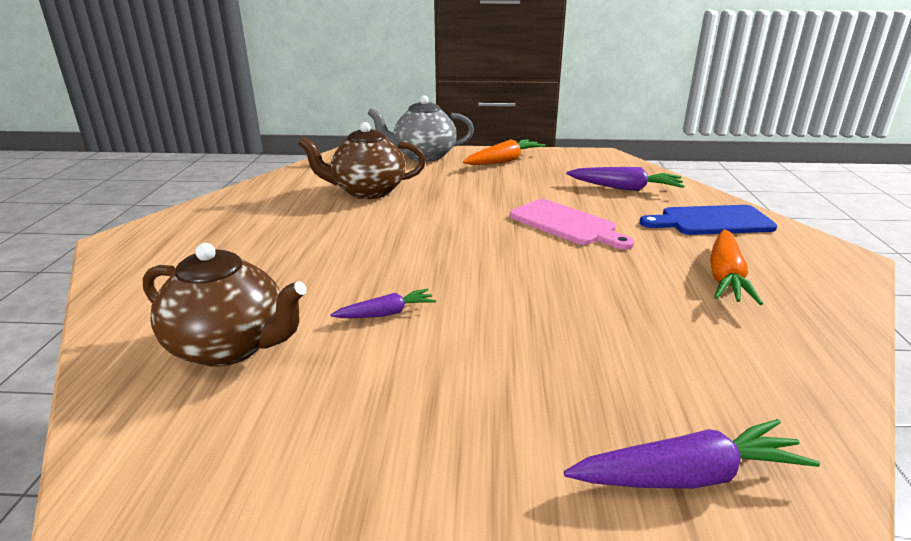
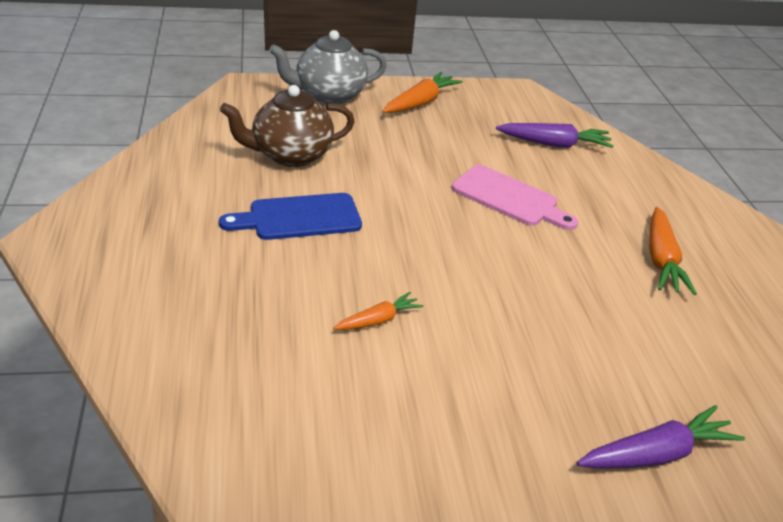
camera: 15 degrees left, 10 degrees up
brown teapot [143,243,307,367] -> none
purple carrot [330,289,436,318] -> orange carrot [333,292,423,330]
blue cutting board [639,205,777,235] -> blue cutting board moved to [219,193,362,240]

